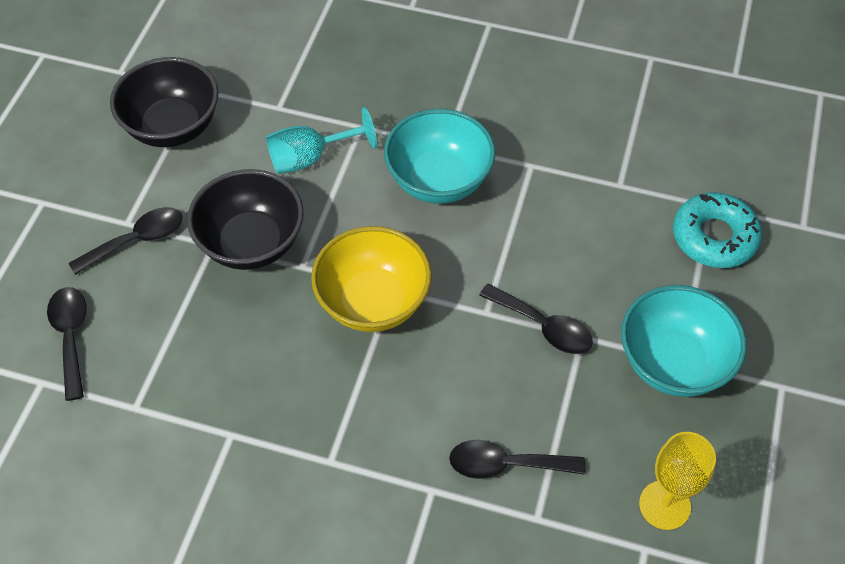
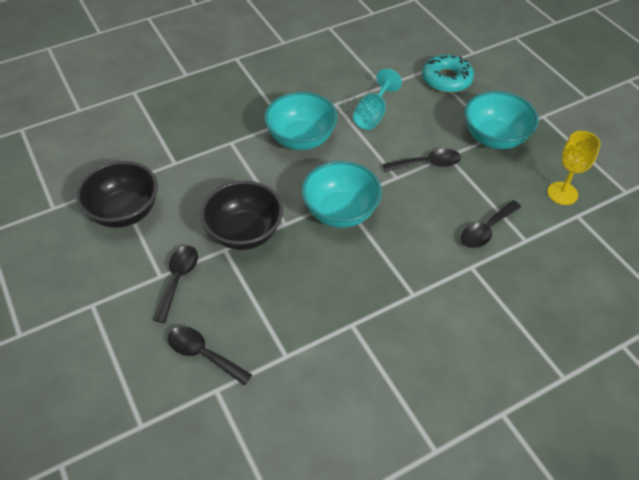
camera: 45 degrees left, 5 degrees down
turquoise goblet [266,107,377,174] -> turquoise goblet moved to [353,68,402,130]
yellow bowl [311,226,431,332] -> turquoise bowl [301,161,382,228]

